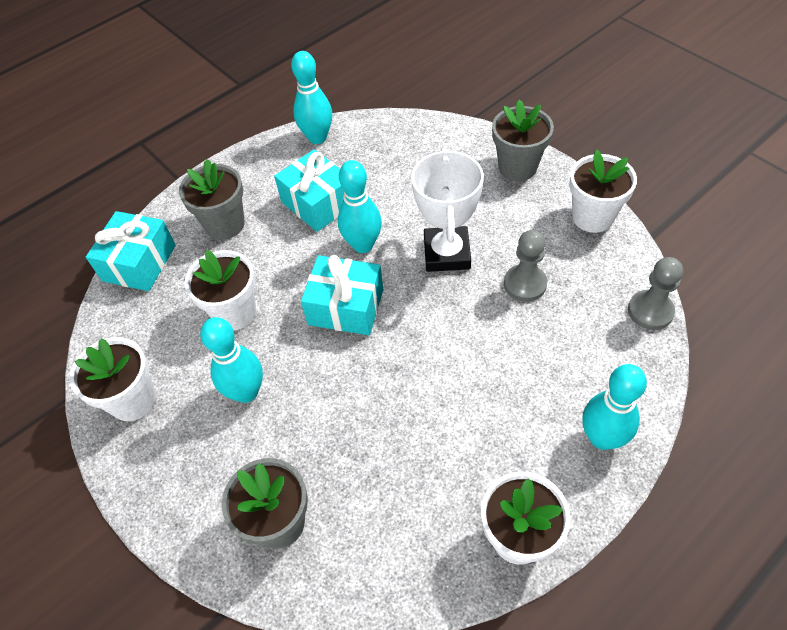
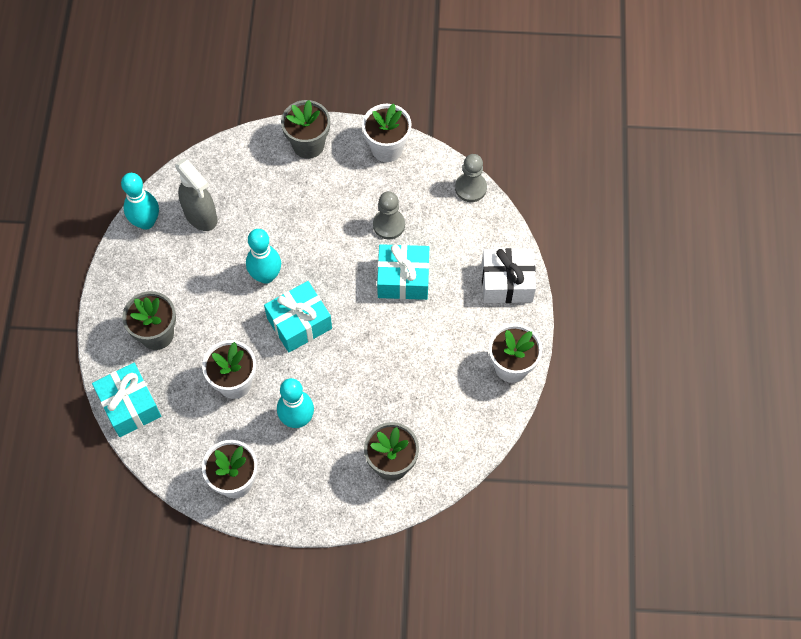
camera: 50 degrees left, 10 degrees up
turquoise gift [274,149,344,232] -> turquoise gift moved to [377,244,429,300]
white trophy [411,148,484,272] -> none
turquoise bowling pin [582,364,647,450] -> white gift [481,248,536,303]
none -> grey spray bottle [175,158,217,231]

